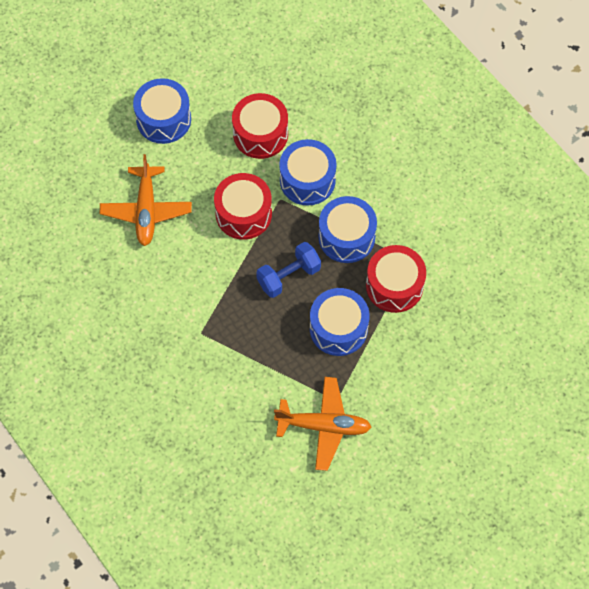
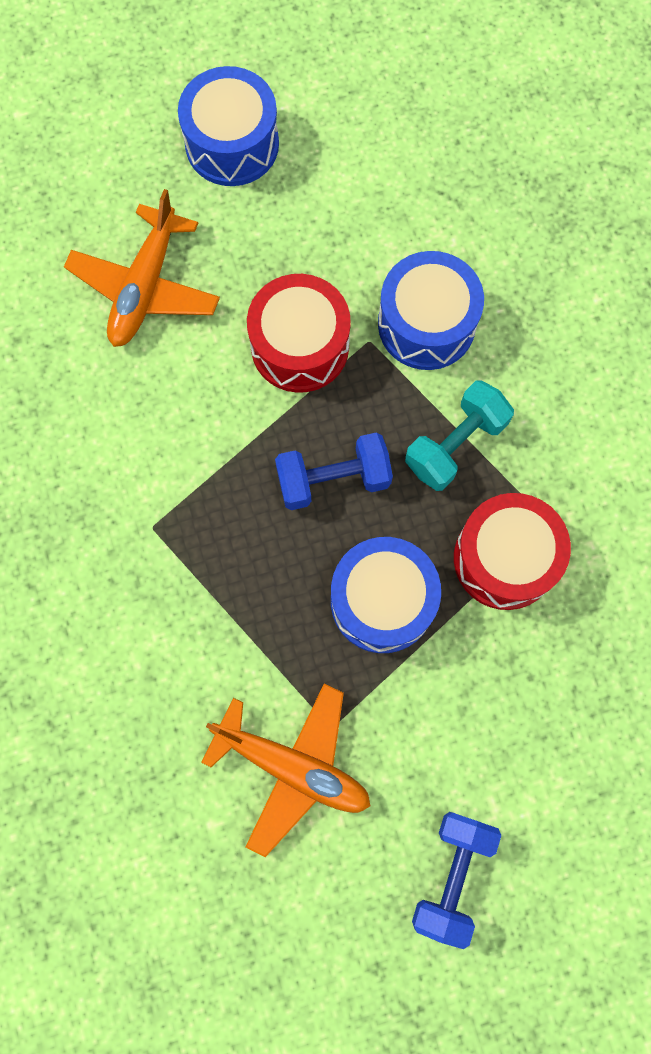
camera: 20 degrees right, 10 degrees up
red drum [232,93,288,159] -> none
blue drum [318,196,377,263] -> turquoise dumbbell [405,381,514,491]
none -> blue dumbbell [412,812,501,949]

